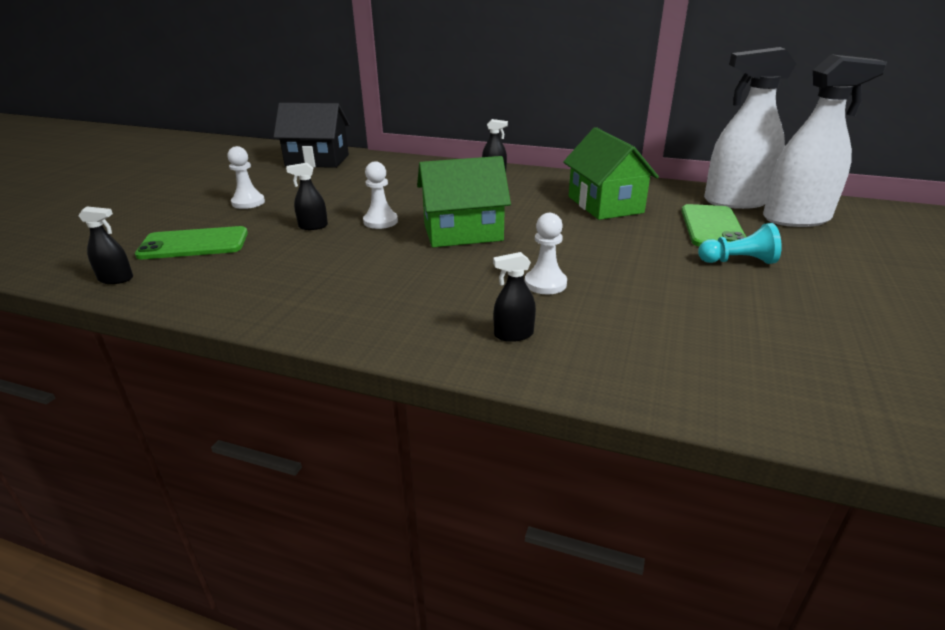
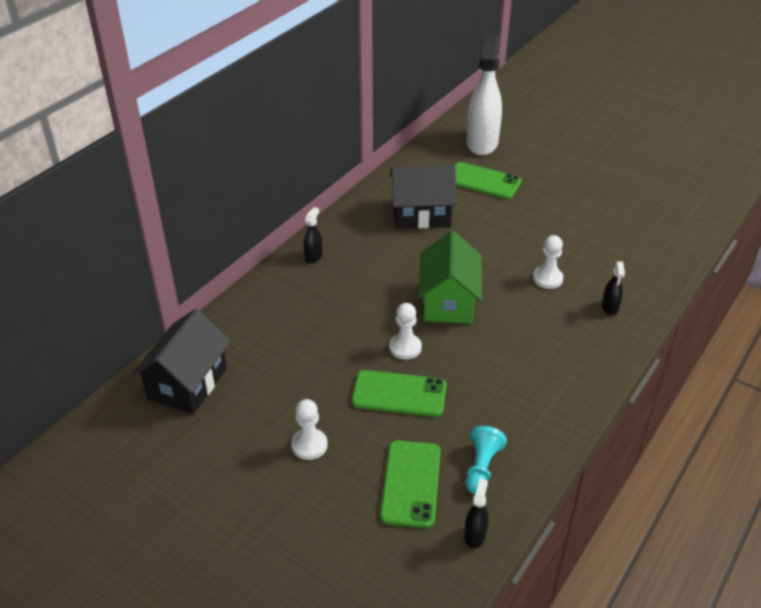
camera: 75 degrees left, 10 degrees up
black spray bottle [286,163,328,230] -> green phone [351,370,447,417]
green house [563,127,659,220] -> black house [390,165,457,228]
turquoise pawn [698,223,782,264] -> turquoise pawn moved to [466,426,507,494]
white spray bottle [704,47,796,209] -> none

